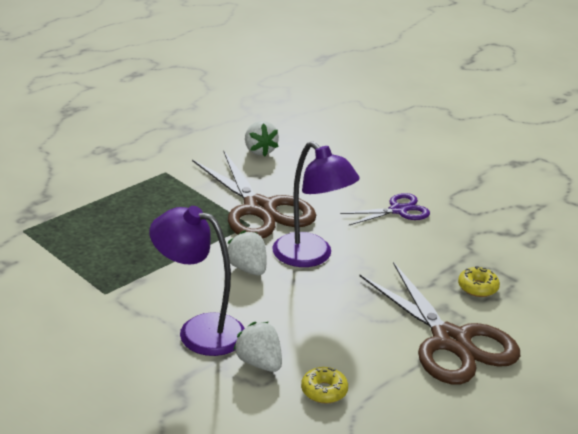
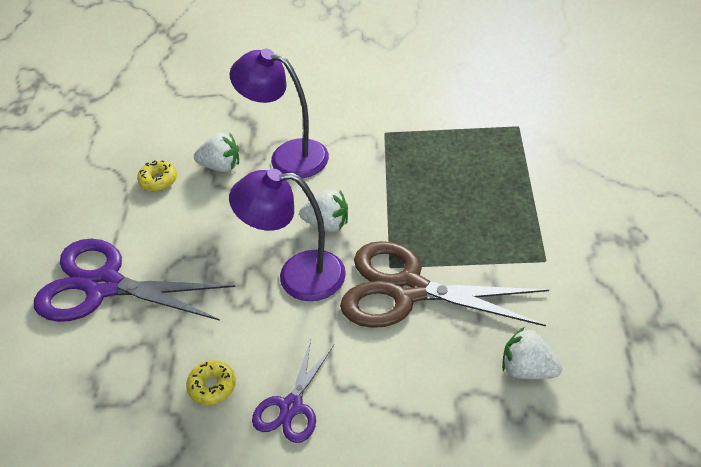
camera: 140 degrees right, 15 degrees up
purple lamp [149,206,245,356] -> purple lamp turned 135 degrees counterclockwise [230,49,329,178]
brown scissors [360,262,520,384] -> purple scissors [34,239,235,322]
yellow donut [458,266,500,297] -> yellow donut moved to [186,360,236,405]

